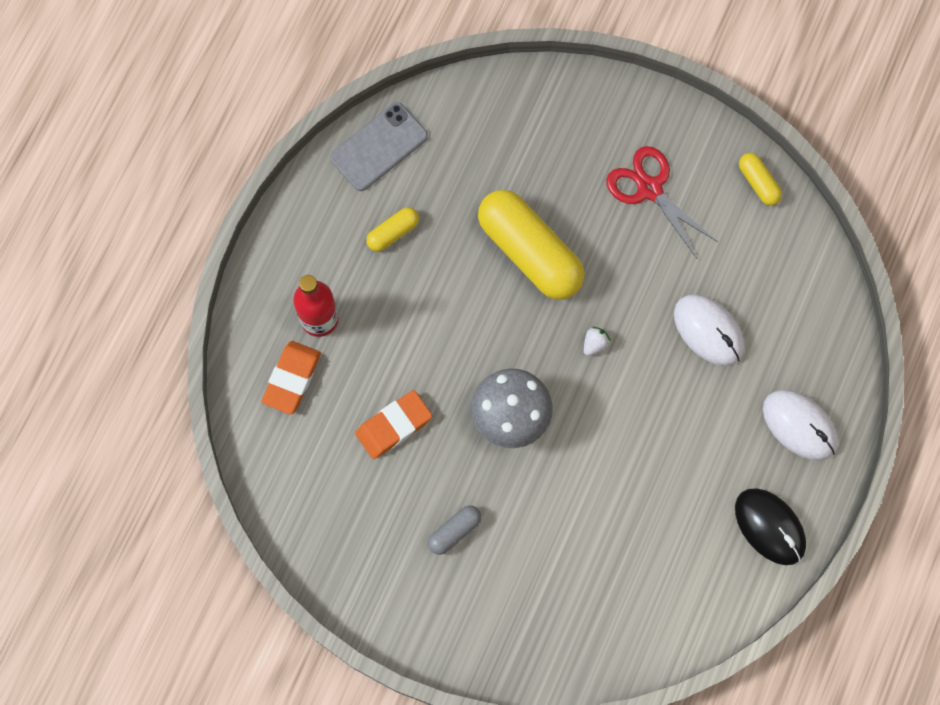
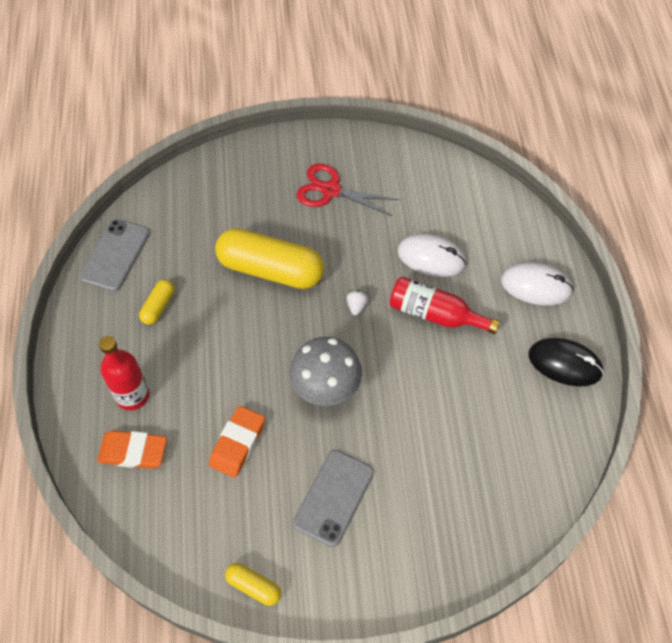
camera: 30 degrees left, 15 degrees down
orange eraser [261,341,321,415] -> orange eraser turned 75 degrees counterclockwise [97,430,167,469]
grey capsule [428,505,482,555] -> grey phone [293,450,374,547]
yellow capsule [739,153,782,206] -> yellow capsule moved to [225,563,281,606]
none -> red bottle [389,276,500,334]

